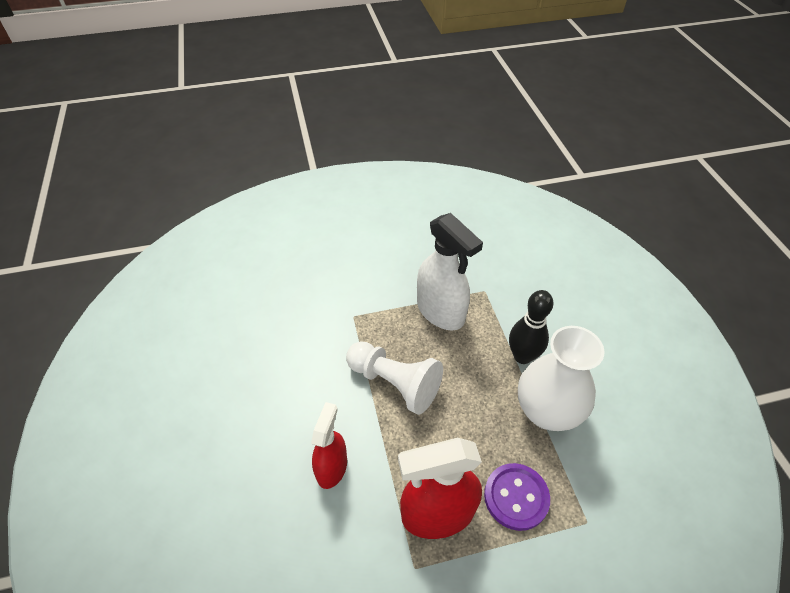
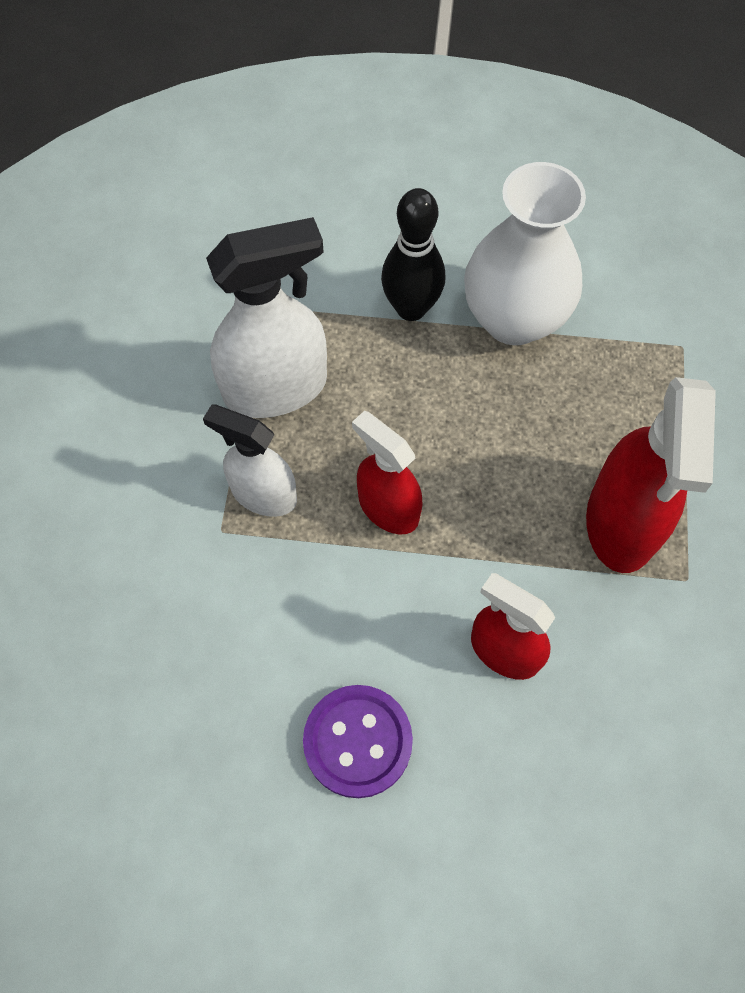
camera: 70 degrees left, 15 degrees up
white pawn [346,341,443,415] -> red spray bottle [352,411,422,534]
purple button [484,463,550,531] -> purple button moved to [303,685,413,798]
none -> white spray bottle [203,405,297,517]

